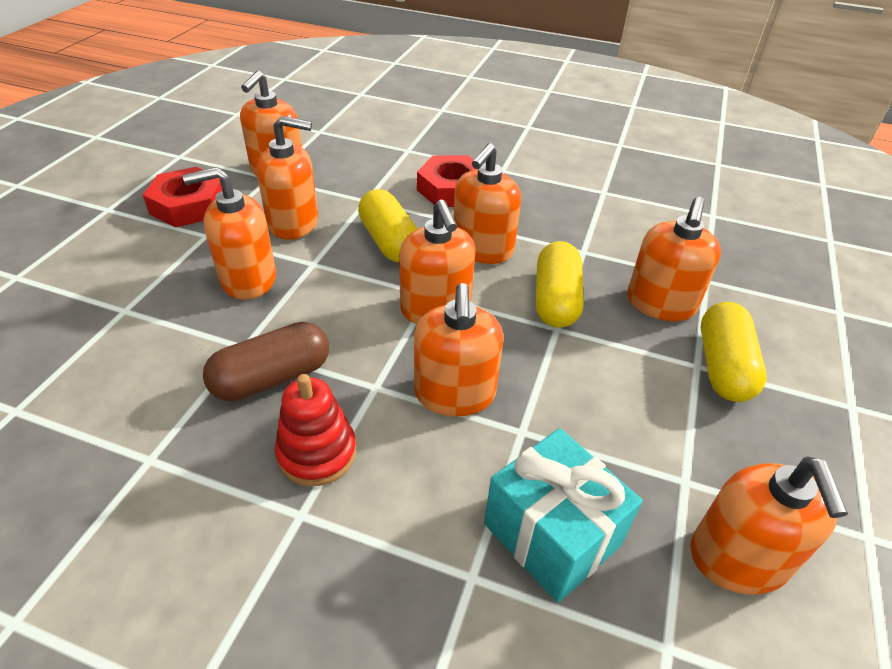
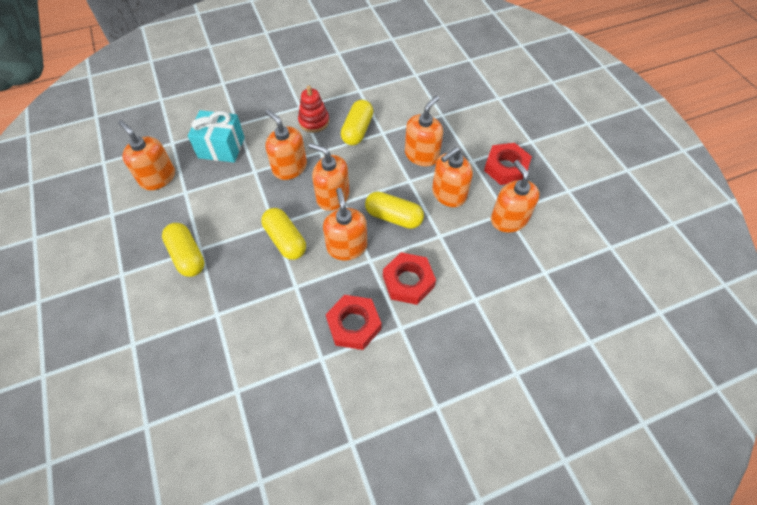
camera: 140 degrees right, 15 degrees up
brown capsule [203,322,329,401] -> yellow capsule [341,100,373,145]
orange soap dispenser [627,197,721,321] -> none
none -> red nut [326,295,381,350]

